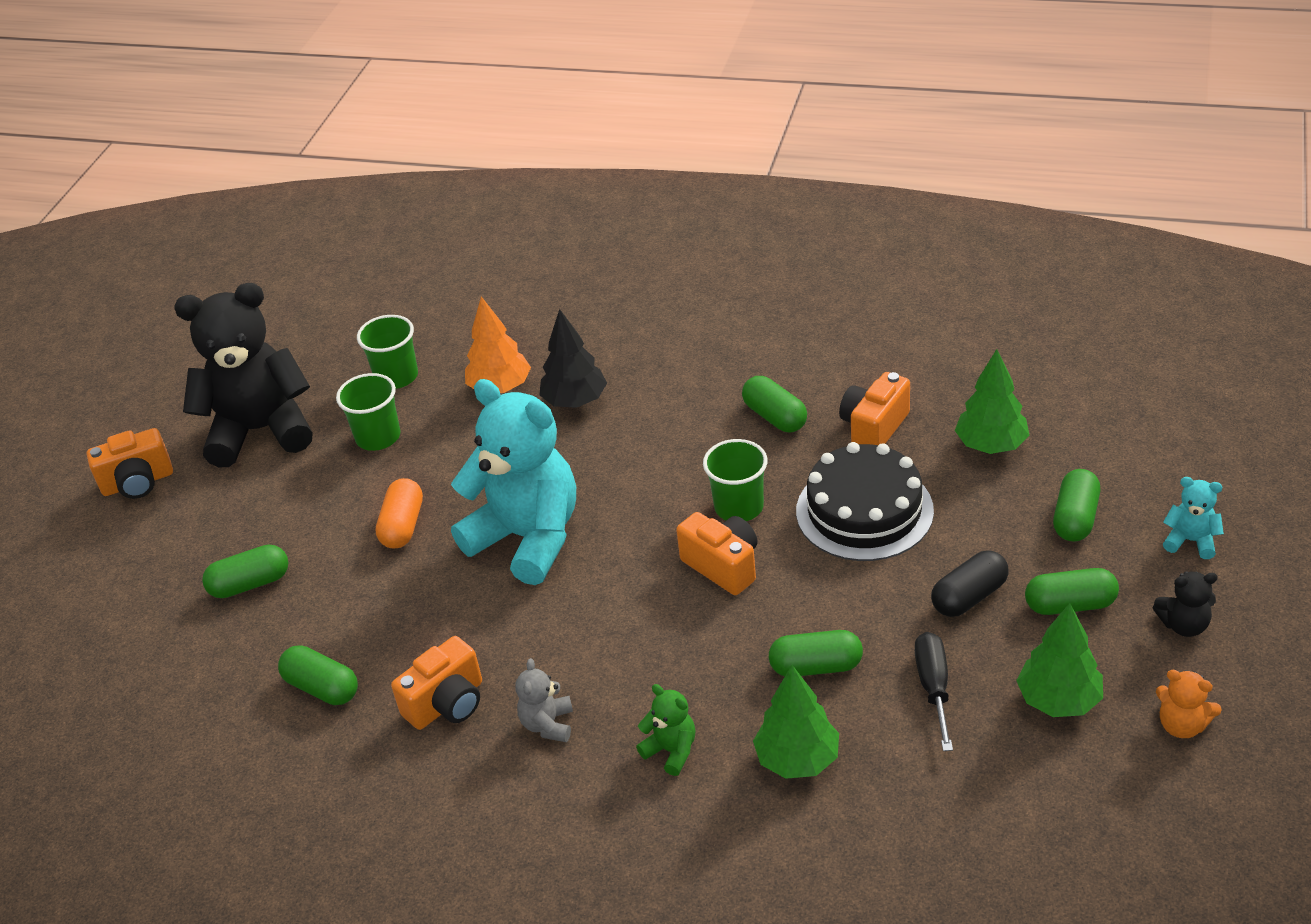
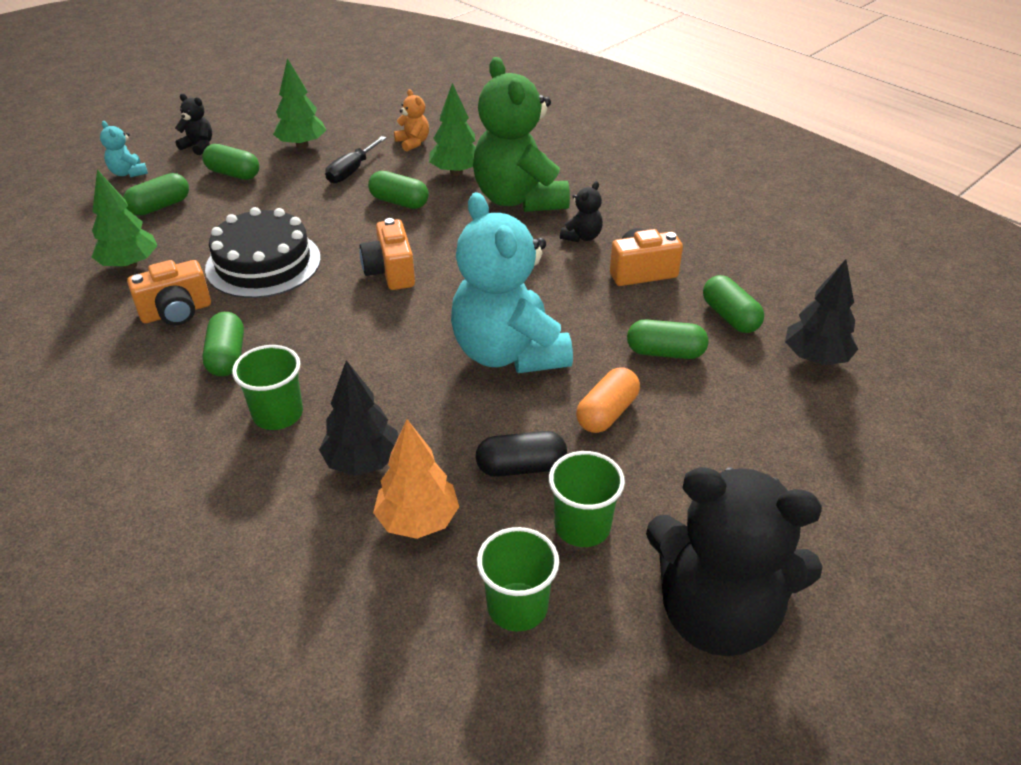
camera: 155 degrees left, 0 degrees up
orange camera [87,428,173,499] -> none
green capsule [202,545,288,598] -> green capsule moved to [627,319,708,359]
grey teddy bear [515,658,573,742] -> black teddy bear [560,181,603,242]
green teddy bear [636,684,696,776] -> green teddy bear [473,57,570,212], size x2.45
green cup [703,439,768,521] -> green cup moved to [232,345,303,430]
black capsule [931,550,1009,617] -> black capsule moved to [476,431,567,477]
orange teddy bear [1156,670,1222,738] -> orange teddy bear moved to [394,89,429,152]
none -> black tree [785,259,858,365]

